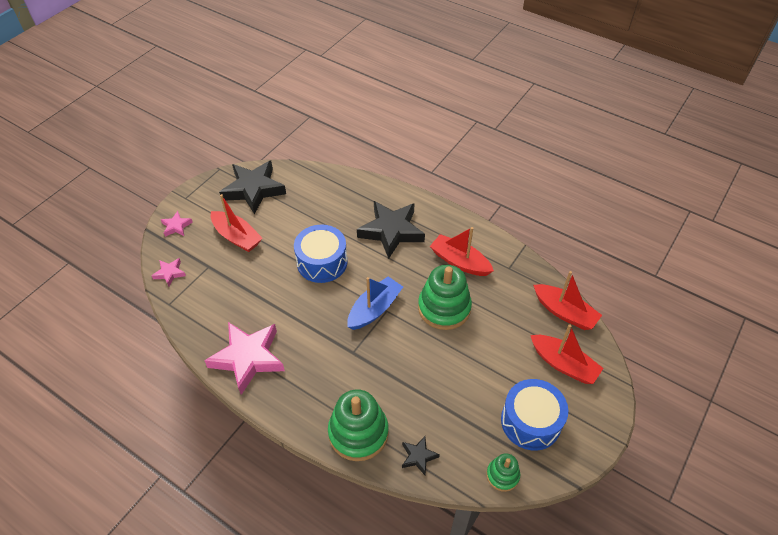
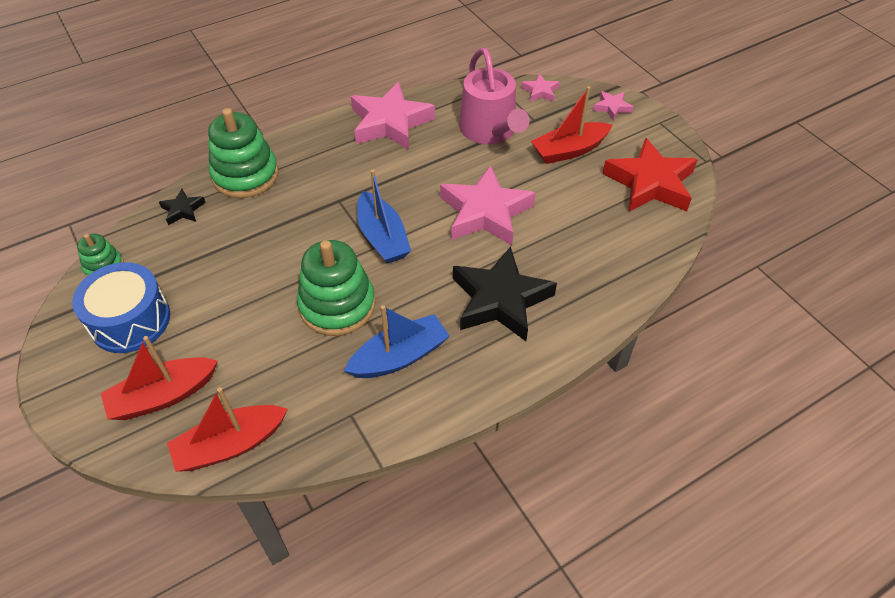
camera: 115 degrees right, 0 degrees up
black star [219,161,286,215] -> red star [602,138,698,212]
blue drum [294,224,348,283] -> pink star [440,165,536,245]
red boat [430,227,494,276] -> blue boat [344,305,450,378]
none -> pink watering can [459,48,530,144]

